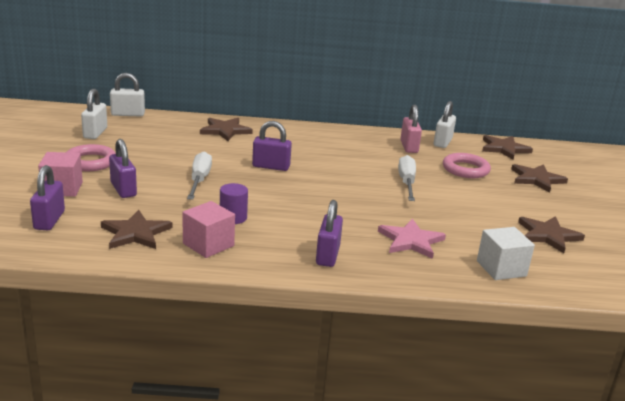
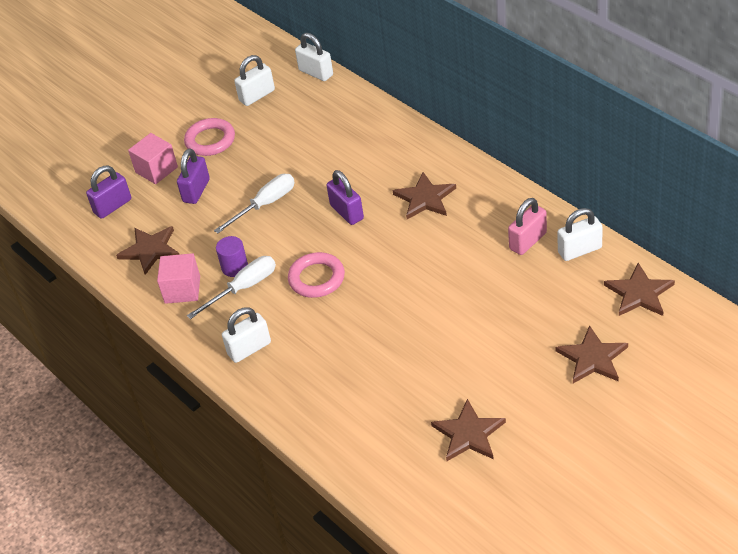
camera: 55 degrees right, 20 degrees up
brown star [200,118,253,141] -> brown star moved to [393,172,456,219]
purple padlock [316,200,343,267] -> white padlock [222,307,271,363]
pink star [378,219,446,259] -> none
white screwdriver [398,155,416,201] -> white screwdriver moved to [187,256,276,319]
pink ring [443,153,491,178] -> pink ring moved to [288,252,345,298]
white cube [477,227,535,280] -> none

